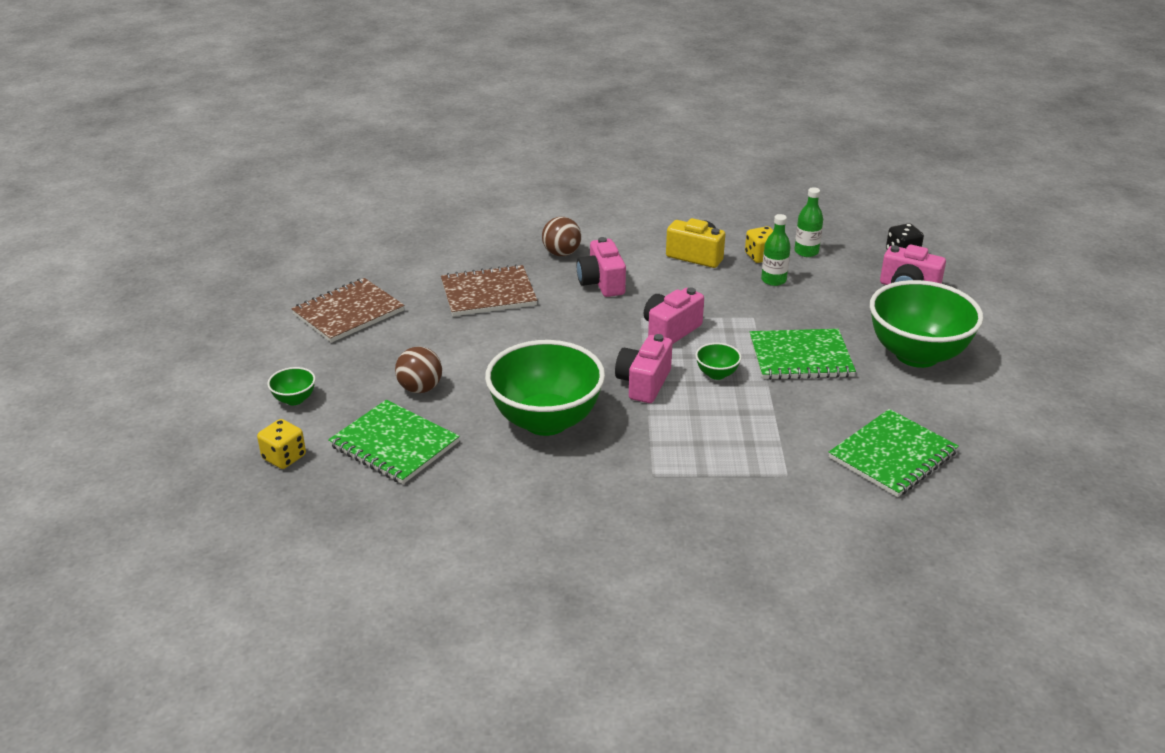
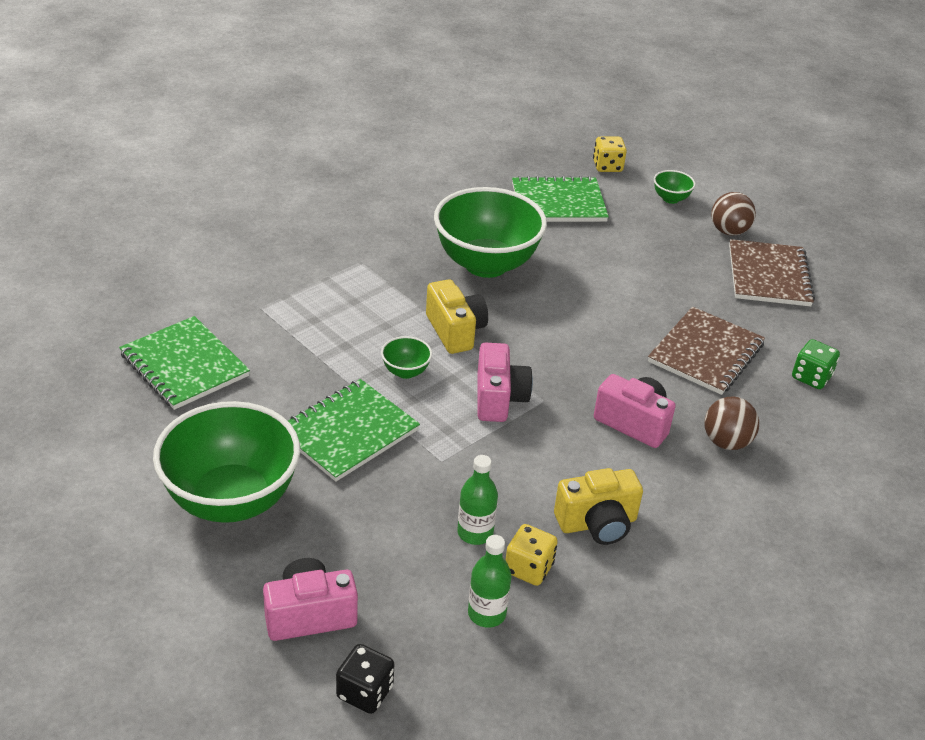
camera: 135 degrees right, 5 degrees up
brown ball [395,347,442,393] -> brown ball moved to [711,192,756,236]
pink camera [615,334,672,403] -> yellow camera [426,279,488,354]
green notebook [829,409,959,497] -> green notebook turned 45 degrees counterclockwise [119,316,250,410]
none -> green dice [792,339,840,389]

